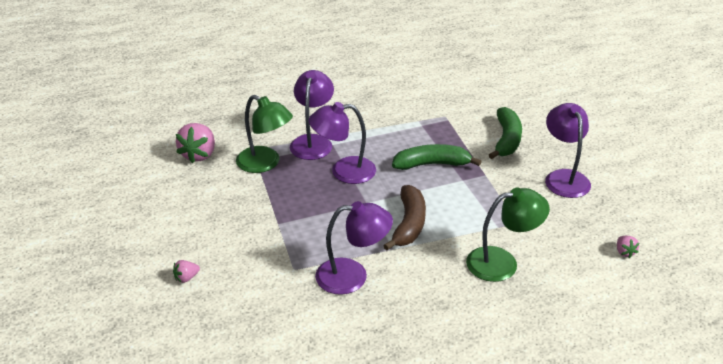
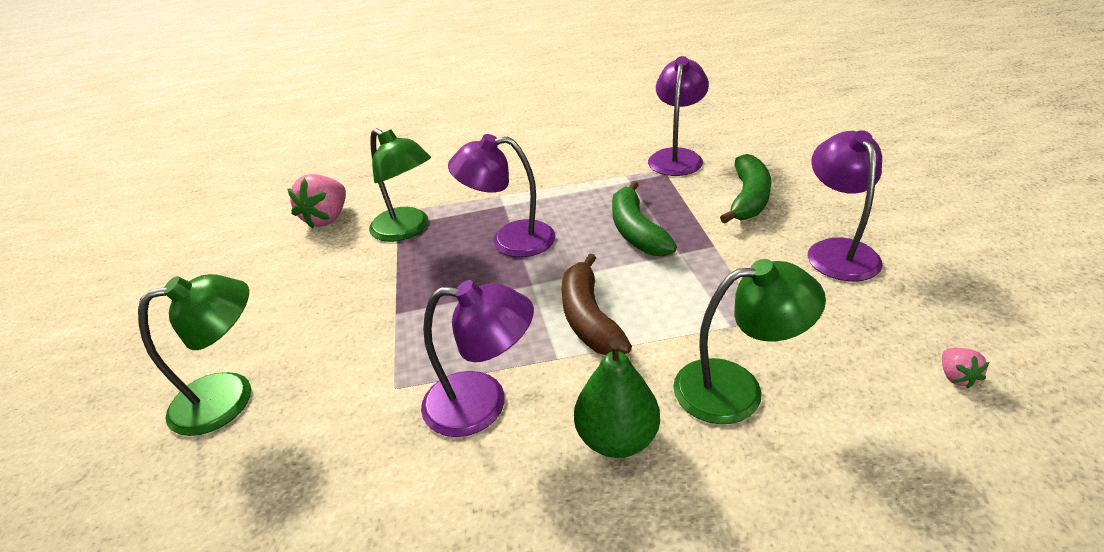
camera: 10 degrees right, 0 degrees up
pink strawberry [173,260,200,283] -> green lamp [138,274,251,436]
purple lamp [290,70,334,160] -> purple lamp moved to [648,56,709,176]
brown banana [383,185,426,250] -> brown banana turned 150 degrees clockwise [562,253,632,355]
green banana [392,144,482,170] -> green banana turned 105 degrees counterclockwise [612,181,677,256]
none -> green pear [574,340,660,458]

